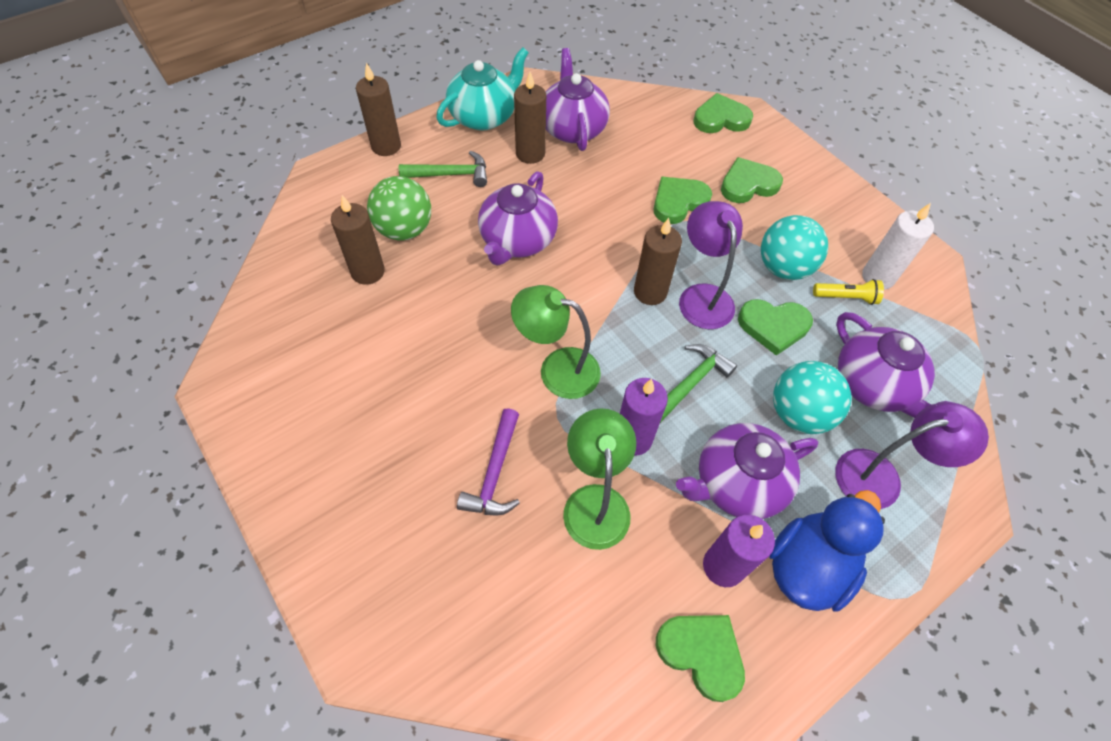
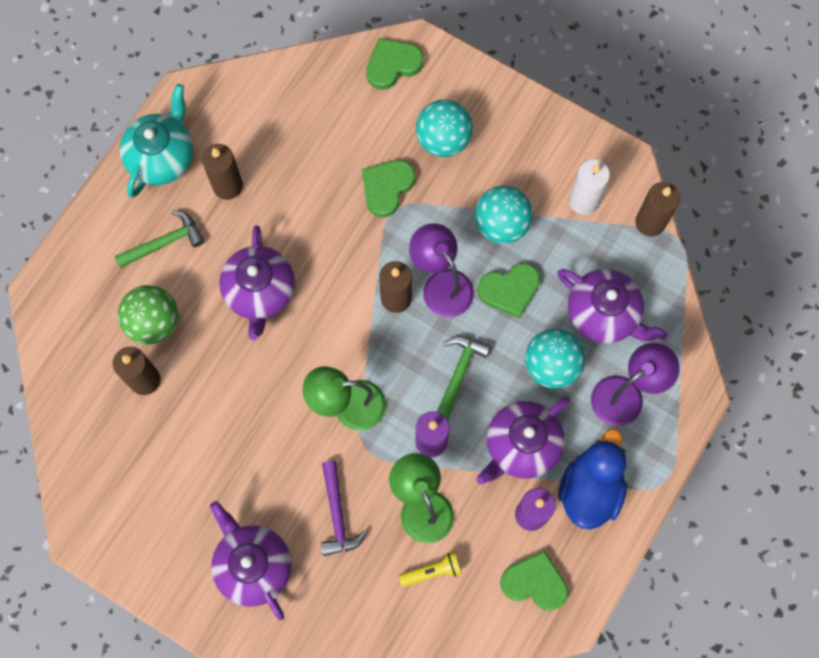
camera: 20 degrees left, 15 degrees up
brown candle [356,63,401,156] -> brown candle moved to [635,182,680,237]
purple teapot [546,48,610,151] -> purple teapot moved to [210,501,292,620]
green heart [721,157,783,203] -> turquoise ball [416,99,473,157]
yellow flashlight [813,279,884,305] -> yellow flashlight moved to [399,552,462,587]

